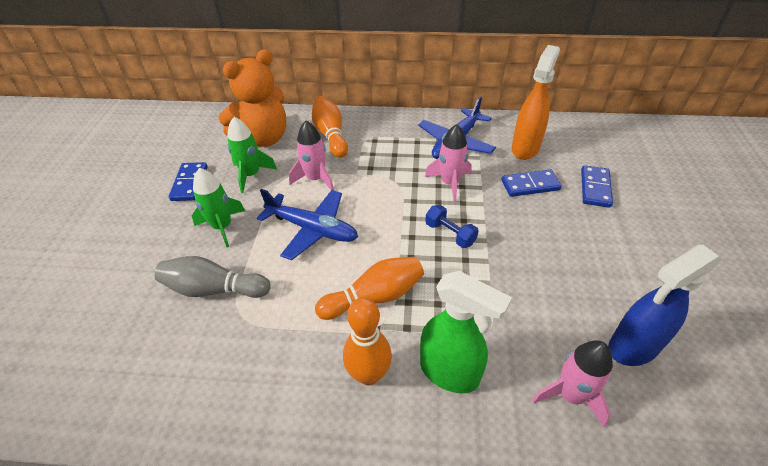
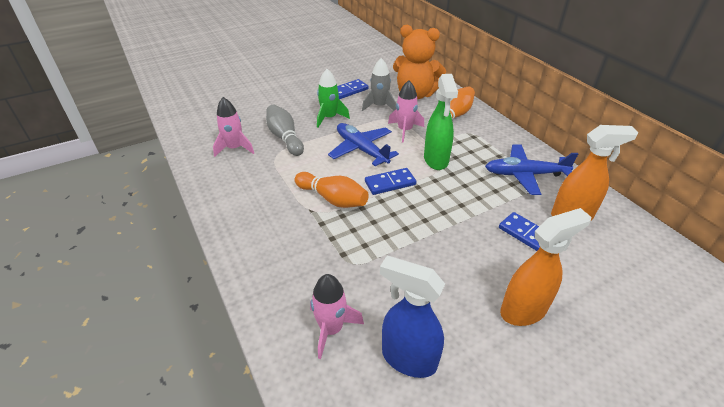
camera: 55 degrees right, 5 degrees down
green rocket [227,117,277,193] -> grey rocket [362,58,396,111]
blue plane [257,189,358,260] -> blue plane turned 150 degrees clockwise [328,123,399,166]
orange bowling pin [343,298,392,385] -> none
green spray bottle [420,271,512,393] -> green spray bottle moved to [424,74,458,170]
pink rocket [425,124,472,202] -> pink rocket moved to [213,97,254,157]
blue dumbbell [425,205,479,248] -> none
blue domino [581,165,613,208] -> blue domino moved to [365,168,416,195]
none -> orange spray bottle [500,208,591,326]

